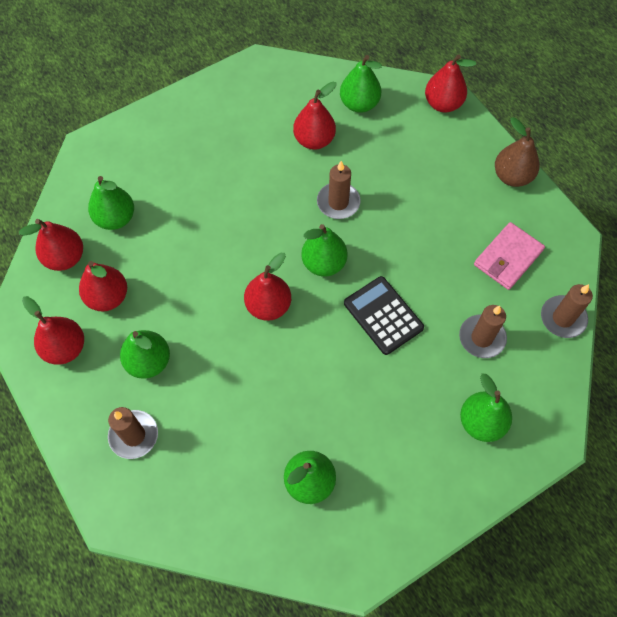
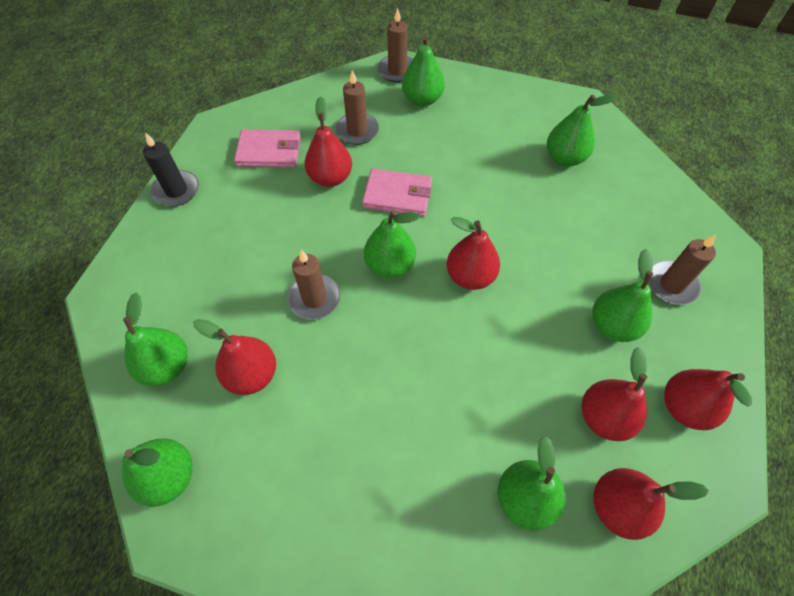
camera: 130 degrees left, 5 degrees down
black calculator [344,276,424,355] -> pink wallet [362,168,432,217]
red pear [425,54,476,112] -> red pear moved to [305,96,352,187]
brown pear [495,117,540,187] -> black candle [143,133,199,206]
brown candle [541,284,593,338] -> brown candle moved to [377,8,413,83]
none -> green pear [122,438,193,507]

